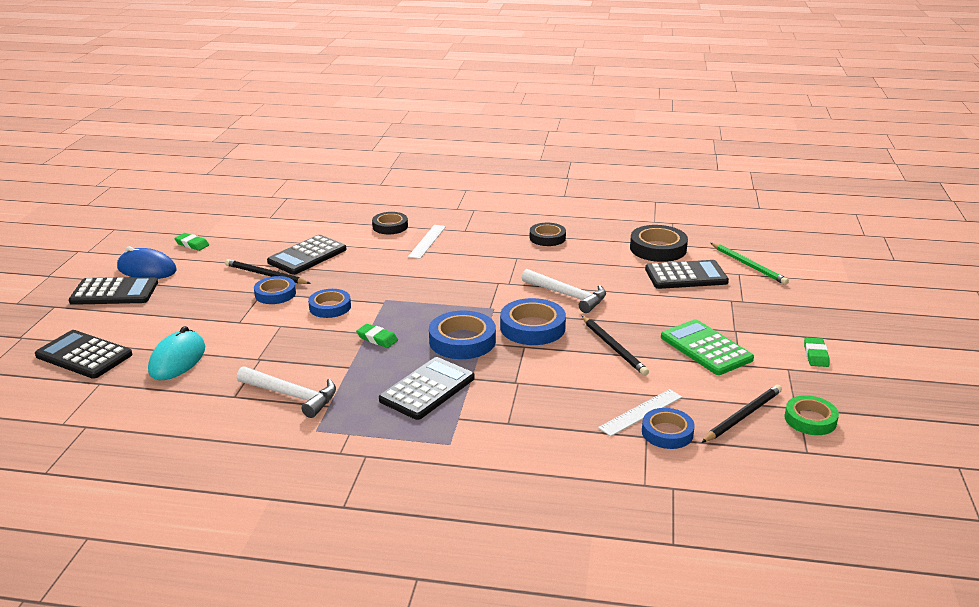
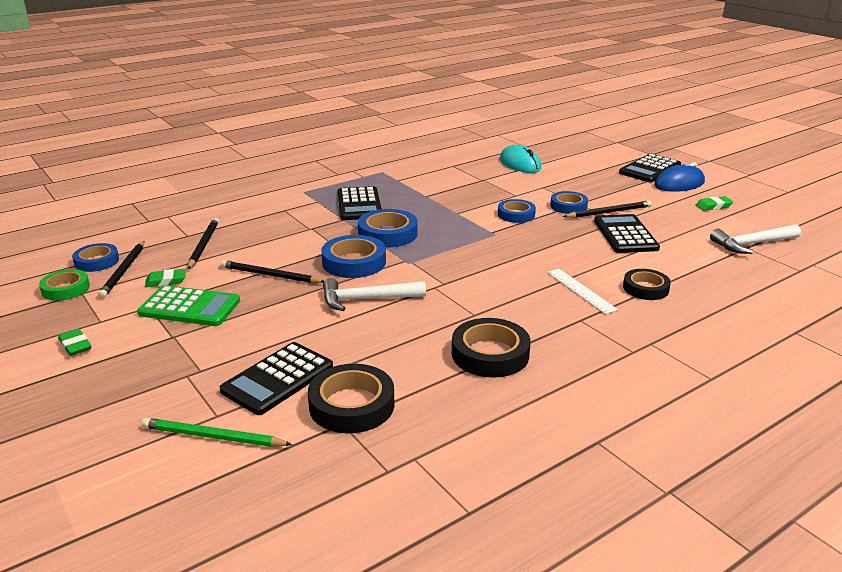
camera: 135 degrees right, 0 degrees up
black calculator [35,330,133,379] -> none
white hammer [237,366,336,418] -> white hammer moved to [710,224,801,254]
green eraser [356,324,398,348] -> green eraser moved to [145,269,186,287]
black tape [530,223,566,246] -> black tape [452,318,531,378], size x1.51
white ruler [598,389,682,436] -> black pencil [188,218,219,269]
blue tape [642,408,695,449] -> blue tape moved to [72,243,119,272]

